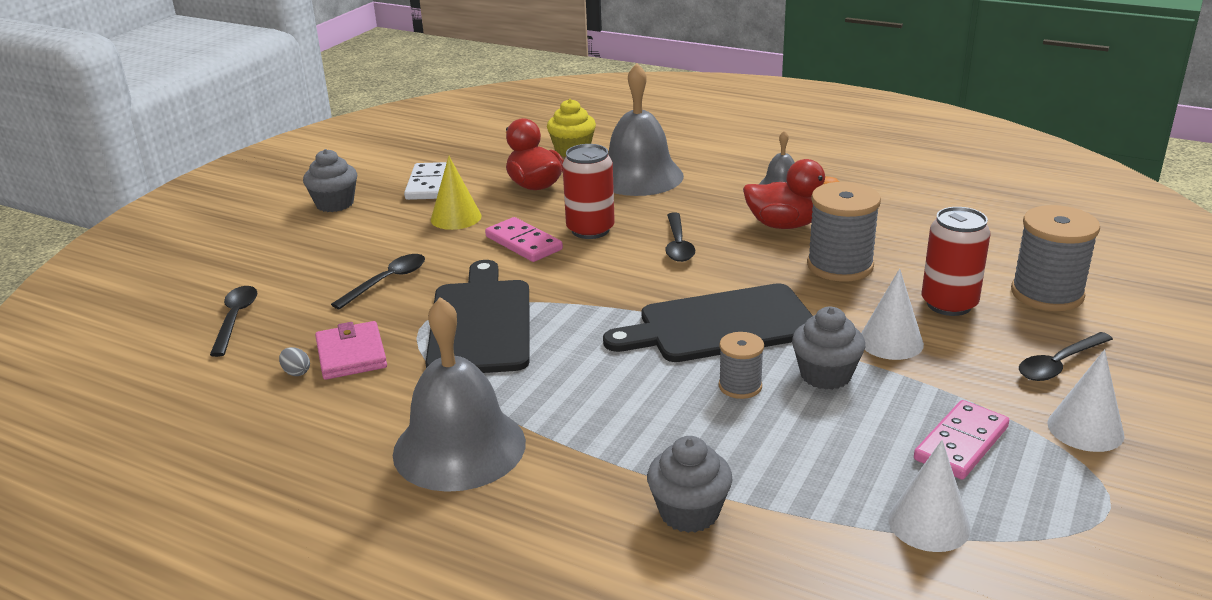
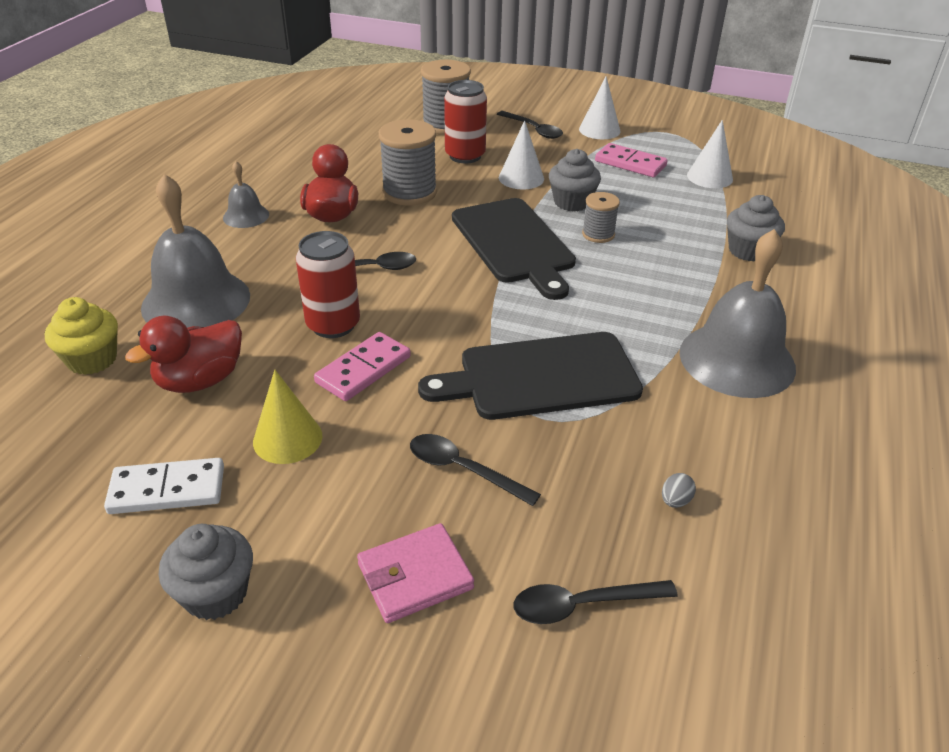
camera: 100 degrees left, 10 degrees up
pink wallet [315,321,387,380] -> pink wallet moved to [357,523,474,623]

